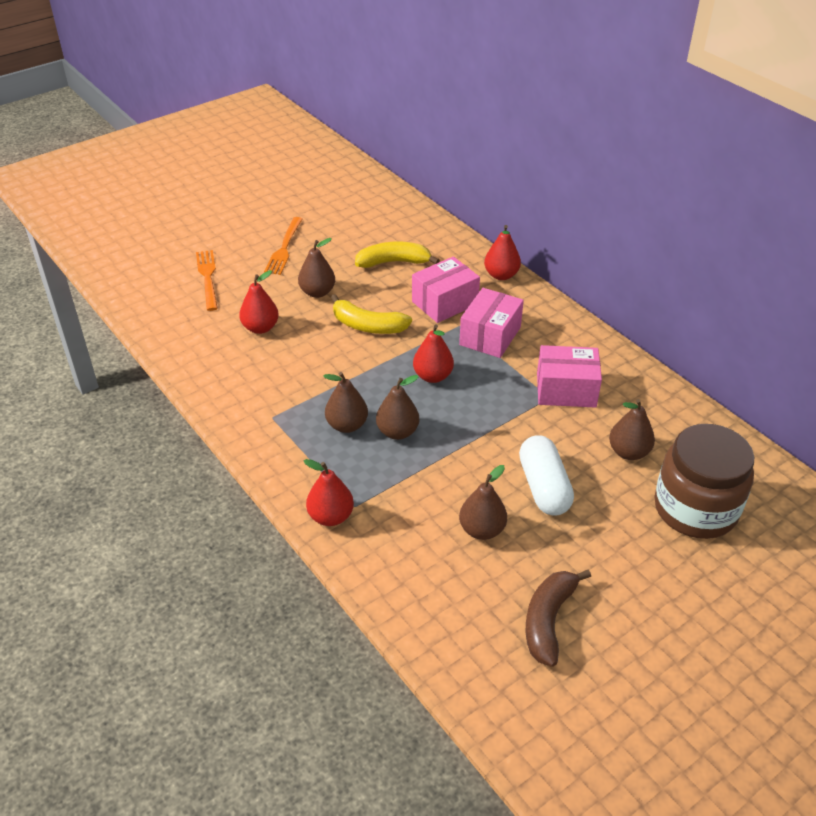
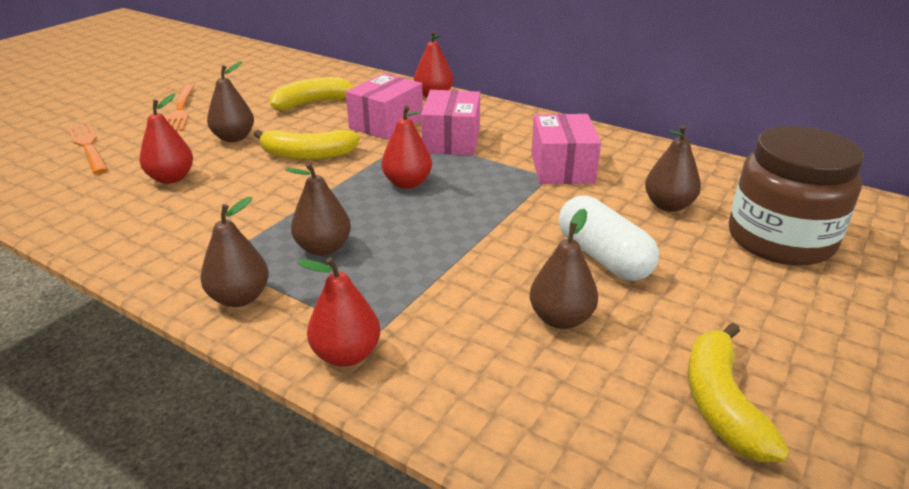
camera: 20 degrees left, 10 degrees down
brown pear [376,375,419,440] -> brown pear moved to [200,197,269,307]
brown banana [526,570,591,667] -> yellow banana [688,323,790,462]
pink box [537,345,602,408] -> pink box turned 75 degrees counterclockwise [531,114,601,184]

